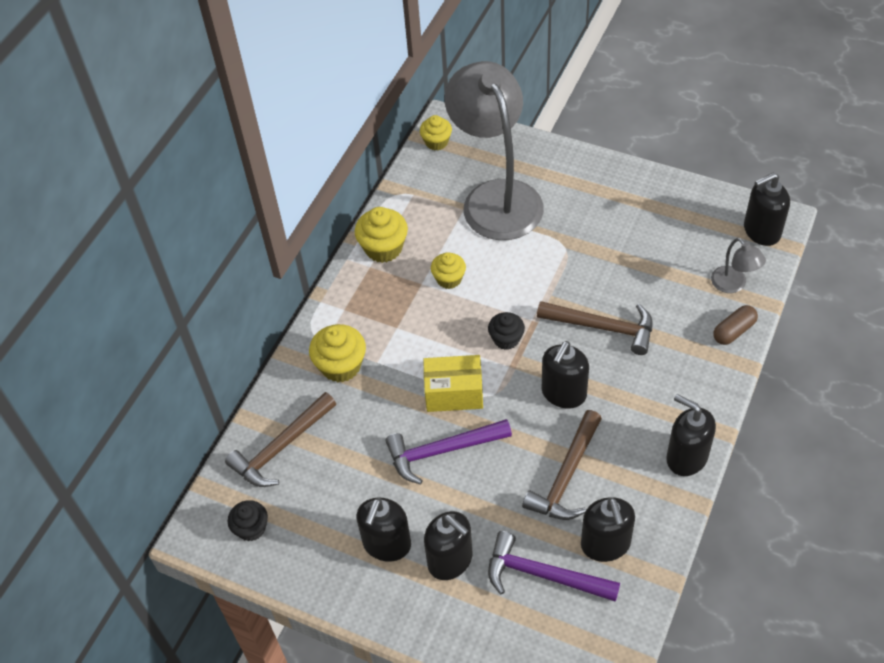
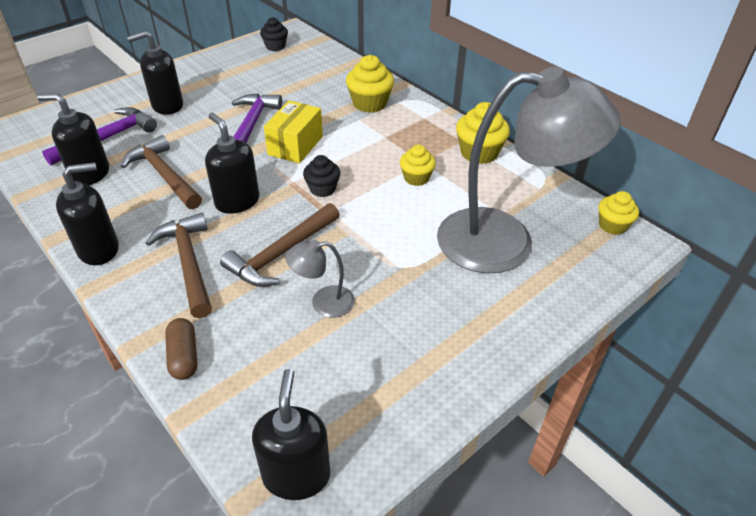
camera: 110 degrees right, 10 degrees down
brown hammer [225,392,336,487] -> brown hammer moved to [146,213,212,318]
black soap dispenser [356,498,411,562] -> none
grey lamp [711,238,766,293] -> grey lamp moved to [285,240,355,318]

